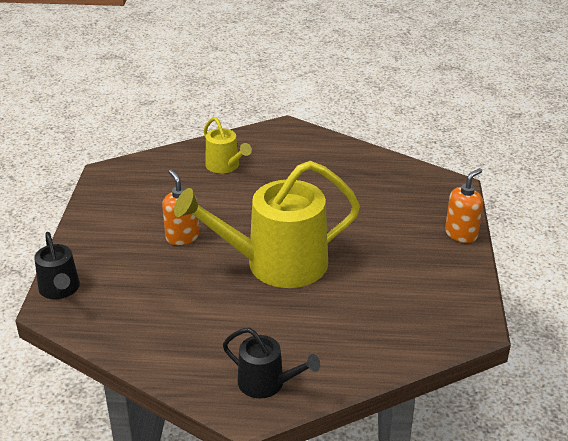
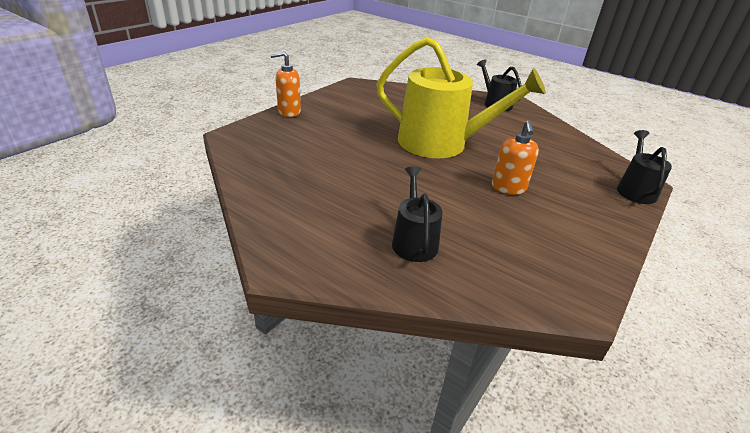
camera: 150 degrees left, 0 degrees up
yellow watering can [204,117,252,174] -> black watering can [392,166,443,262]

